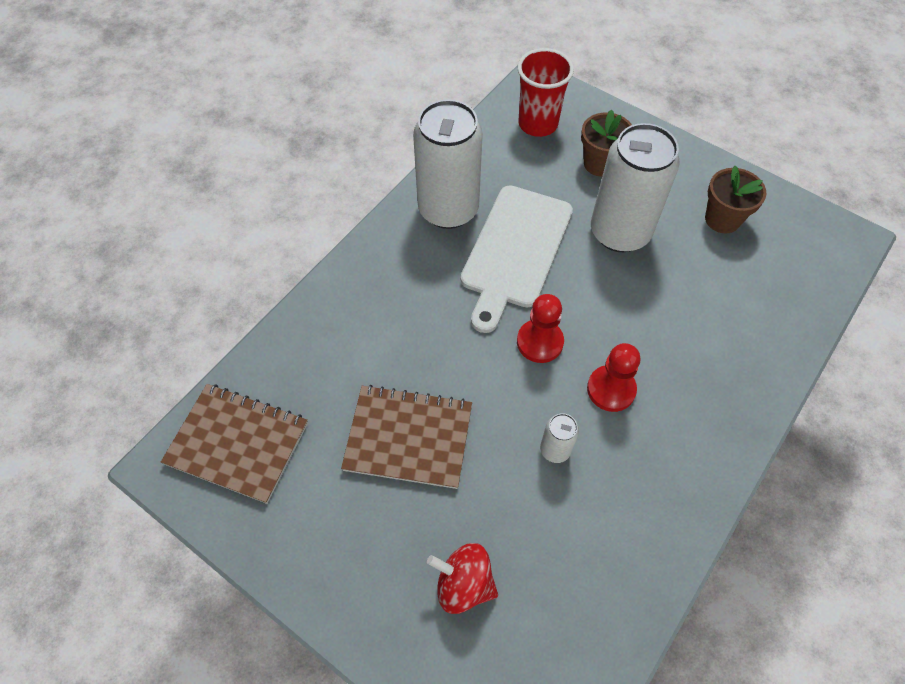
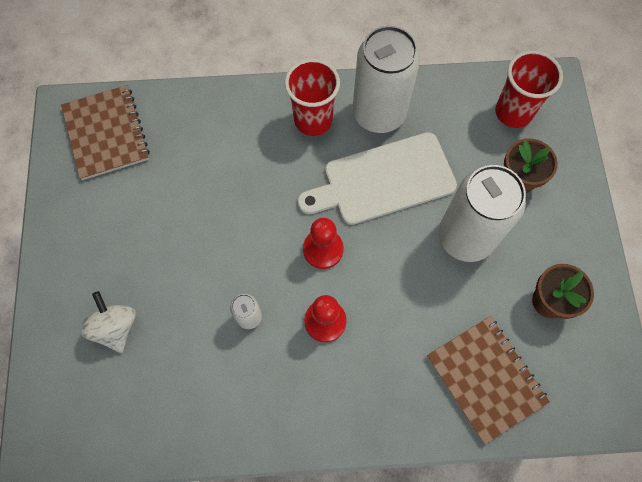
camera: 50 degrees right, 10 degrees up
brown notebook [341,385,472,489] -> brown notebook moved to [427,316,550,445]
red spinning top [427,543,498,614] -> white spinning top [81,291,136,353]
none -> red cup [285,59,340,136]

